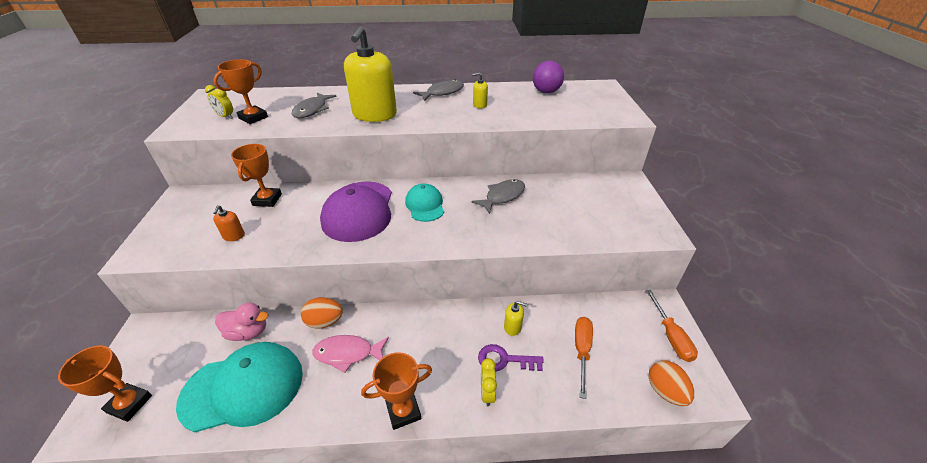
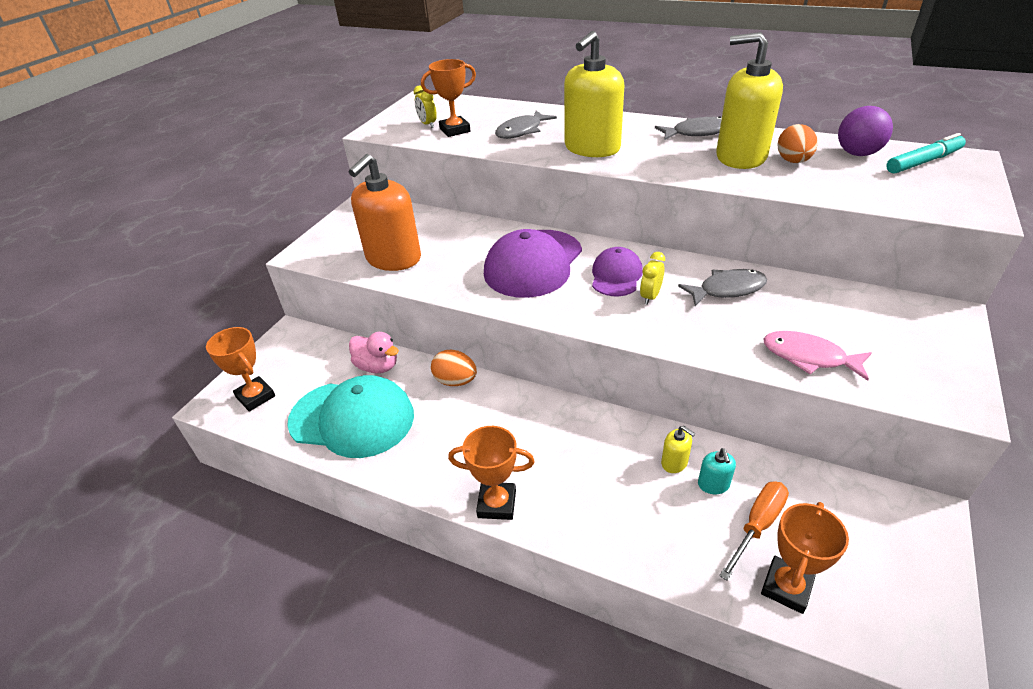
camera: 30 degrees right, 0 degrees up
orange soap dispenser [213,205,245,241] -> orange soap dispenser [349,154,421,271], size x2.45
orange trophy [231,144,282,207] -> orange trophy moved to [761,502,849,614]
pink fish [312,335,389,373] -> pink fish moved to [763,331,872,381]
turquoise cap [405,184,444,222] -> purple cap [592,247,643,296]
yellow soap dispenser [472,72,488,108] -> yellow soap dispenser [716,32,783,169], size x2.45
purple key [478,344,544,372] -> none
yellow clock [481,358,497,406] -> yellow clock moved to [640,252,665,305]
orange screwdriver [646,290,698,362] -> none
orange egg [649,360,694,406] -> orange egg moved to [778,124,818,163]
none -> turquoise soap dispenser [698,448,736,494]
none -> turquoise marker [886,133,966,174]

